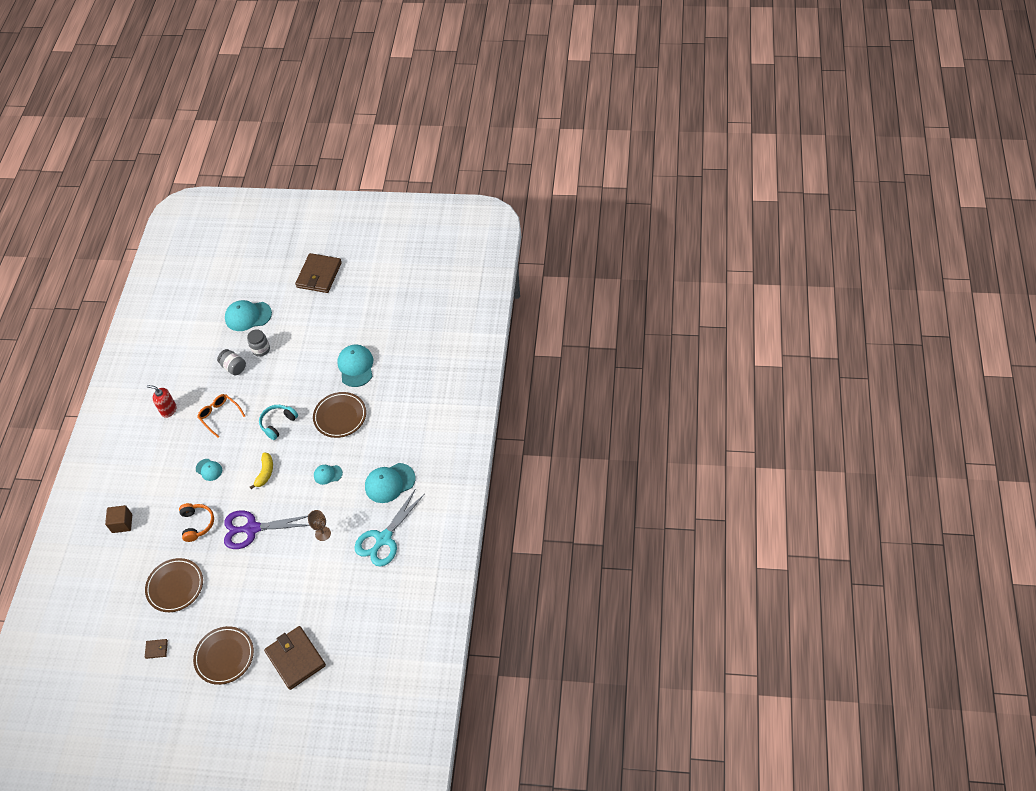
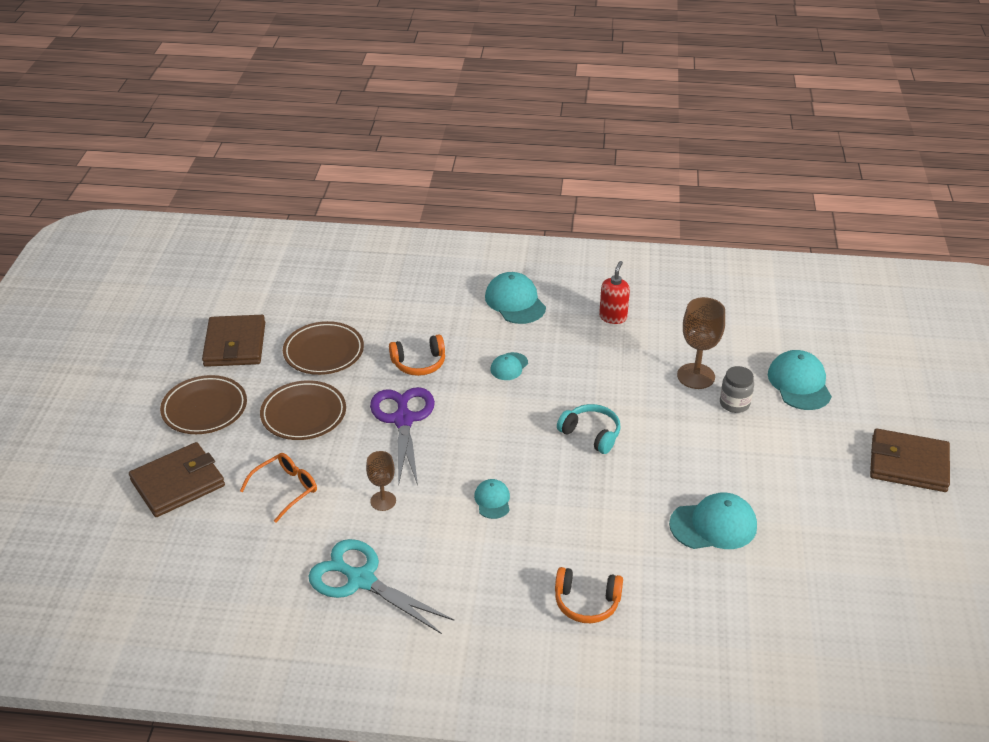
camera: 85 degrees right, 15 degrees down
brown cube [105,505,132,533] -> none
brown wallet [145,639,168,659] -> brown wallet [202,315,265,367], size x2.35
orange glasses [197,394,245,438] -> orange glasses moved to [240,453,317,522]
grey jar [217,349,246,375] -> brown goblet [677,297,725,389]
yellow banana [250,452,273,489] -> none
brown plate [313,392,366,438] -> brown plate moved to [260,380,346,440]
turquoise cap [365,463,416,503] -> turquoise cap moved to [485,272,546,324]
none -> orange headphones [555,567,623,623]

